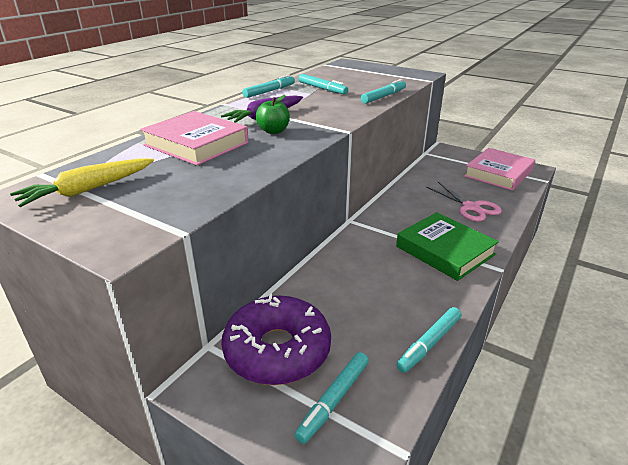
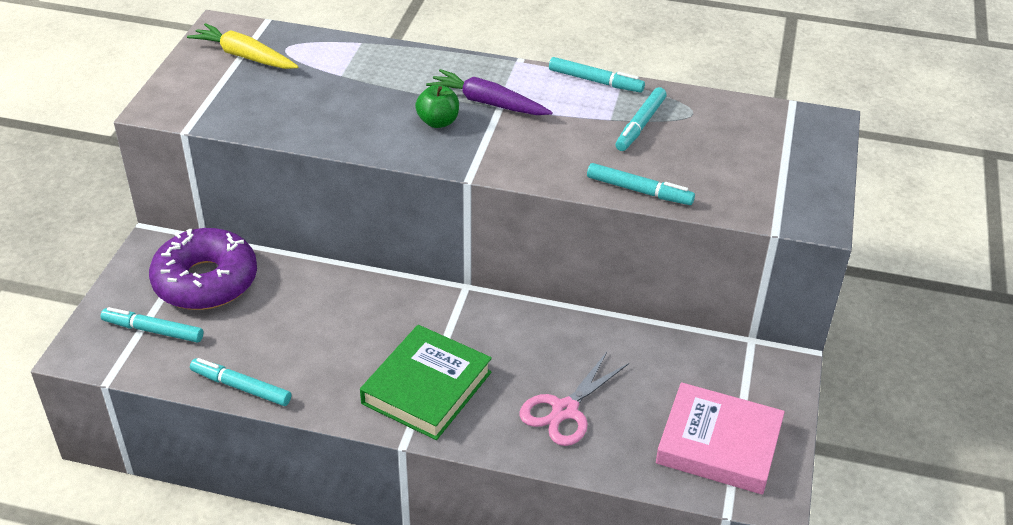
camera: 70 degrees right, 10 degrees up
pink book [140,111,249,166] -> none

